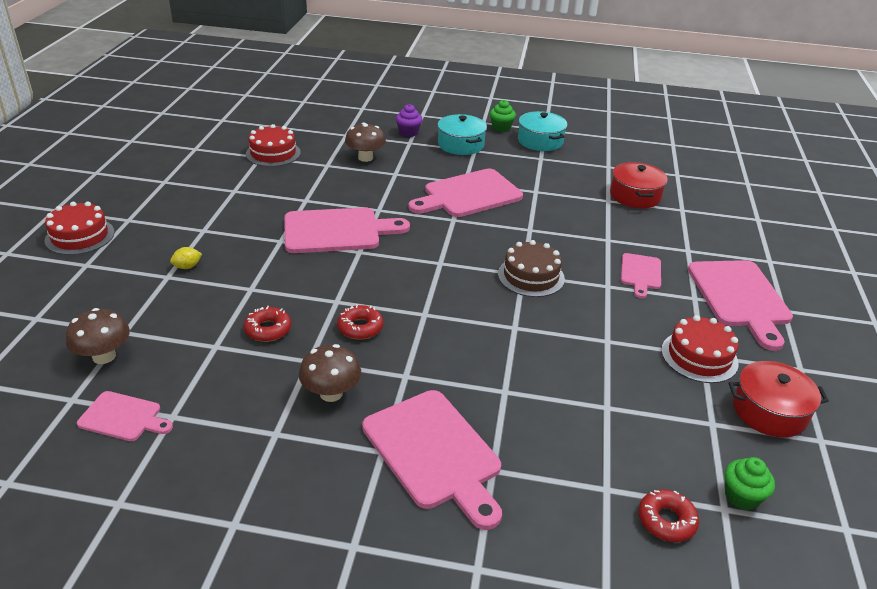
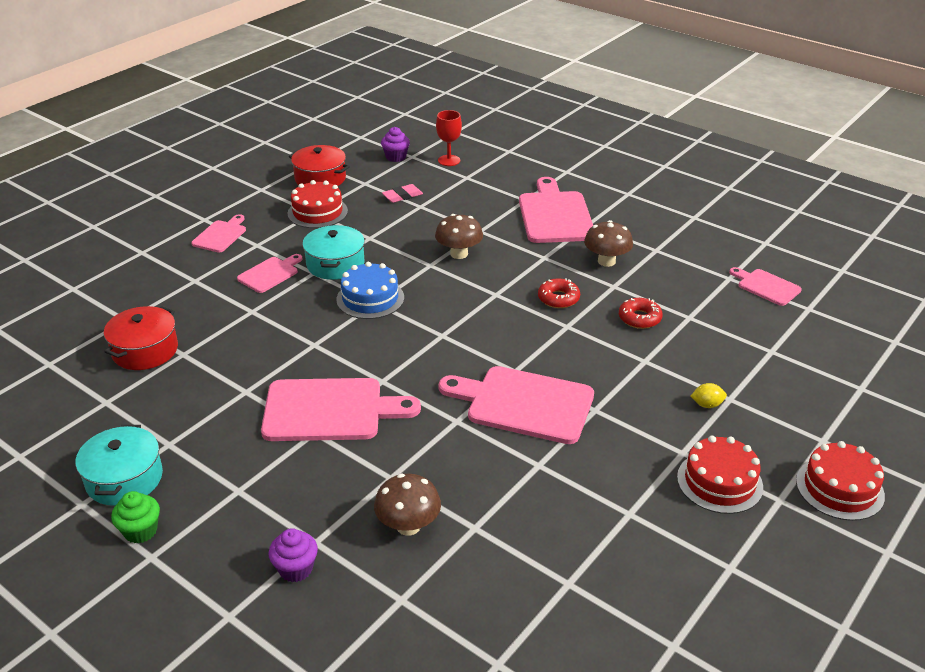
camera: 150 degrees left, 0 degrees up
brown mushroom [66,308,130,364] -> brown mushroom moved to [435,214,483,259]
red cake [246,124,301,167] -> red cake moved to [677,436,763,514]
turquoise pot [437,114,487,155] -> turquoise pot moved to [302,225,365,280]
brown cake [498,240,565,297] -> blue cake [336,262,404,319]
red donut [638,489,699,542] -> red goblet [436,110,462,166]
pink cutting board [688,260,793,351] -> pink cutting board [191,214,246,252], size x0.54
green cupcake [725,457,775,510] -> purple cupcake [381,127,410,162]
none -> pink eraser [382,184,423,203]

